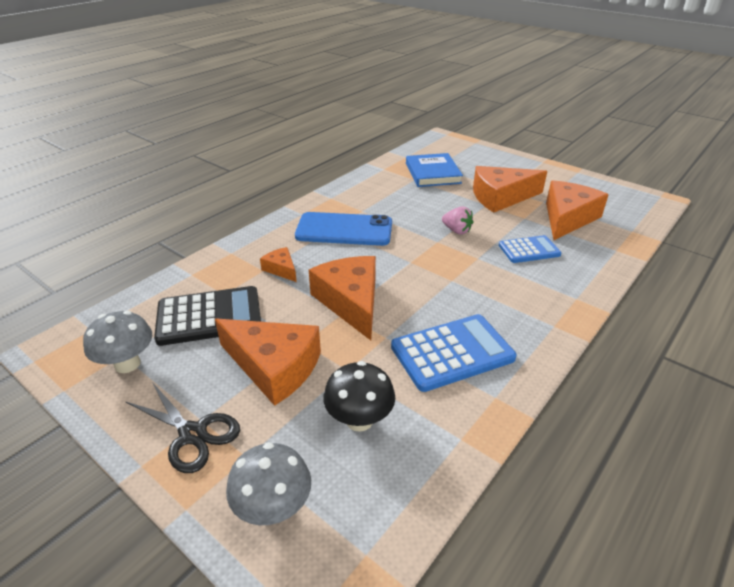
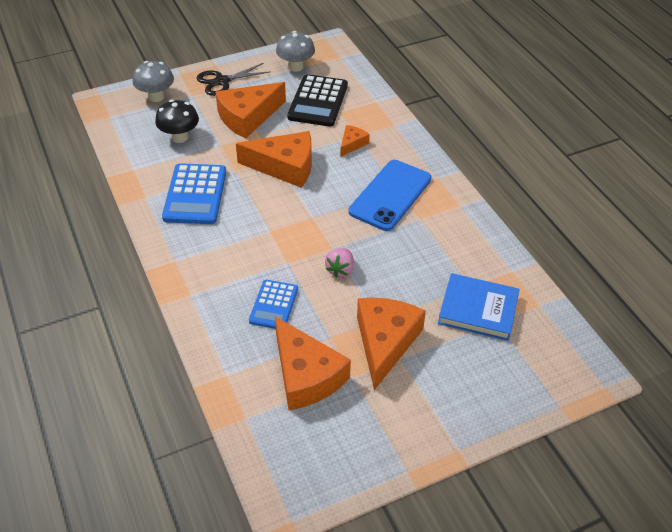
camera: 115 degrees right, 10 degrees up
orange cheese [260,247,297,282] -> orange cheese turned 45 degrees counterclockwise [340,125,370,157]
pink strawberry [442,206,473,234] -> pink strawberry turned 45 degrees counterclockwise [325,248,354,278]

